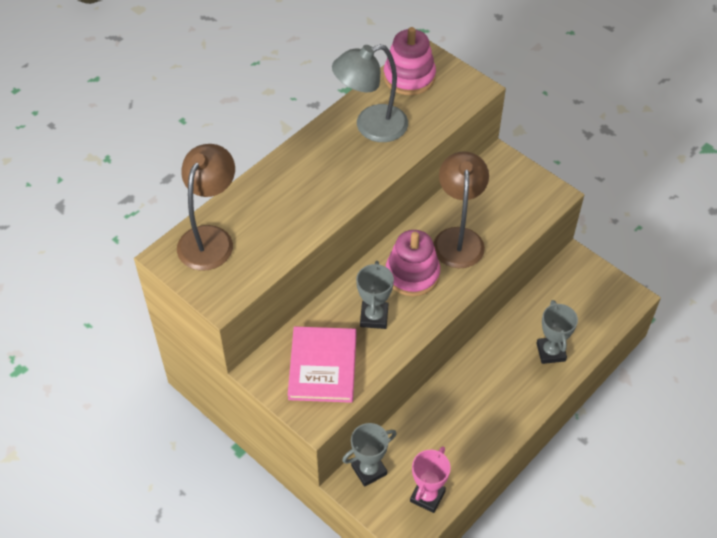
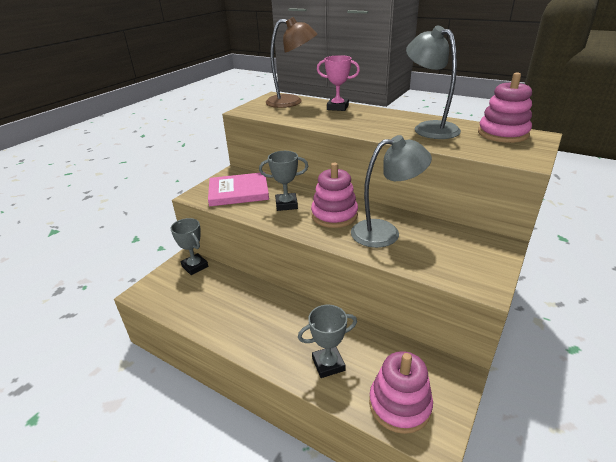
camera: 80 degrees right, 20 degrees down
pink trophy [410,446,451,513] -> pink trophy moved to [317,55,360,111]
brown lamp [433,151,489,268] -> grey lamp [351,135,432,248]
none -> pink stacking toy [369,351,433,434]

